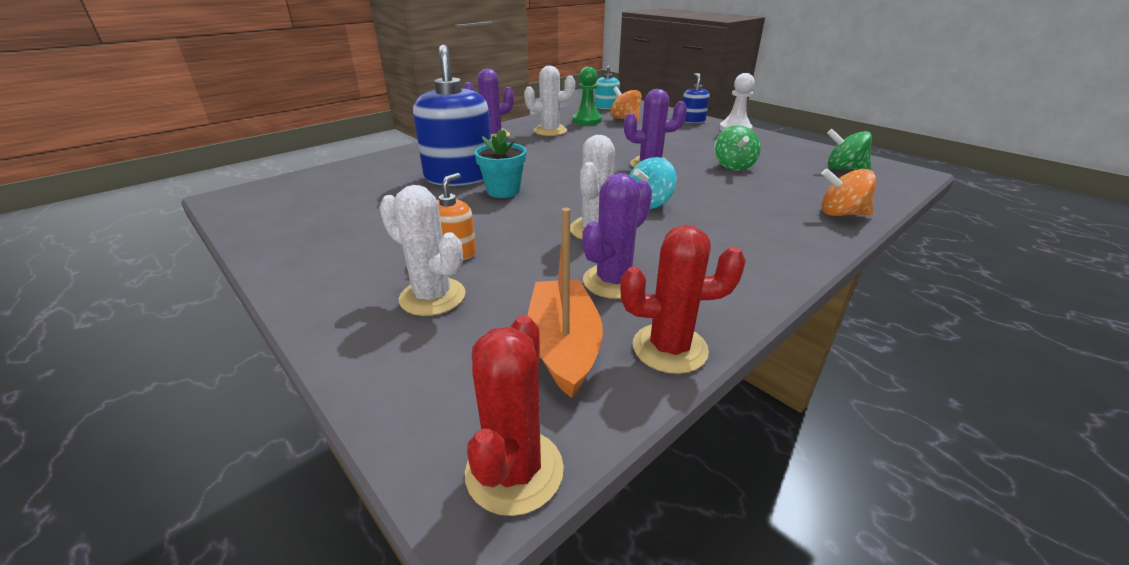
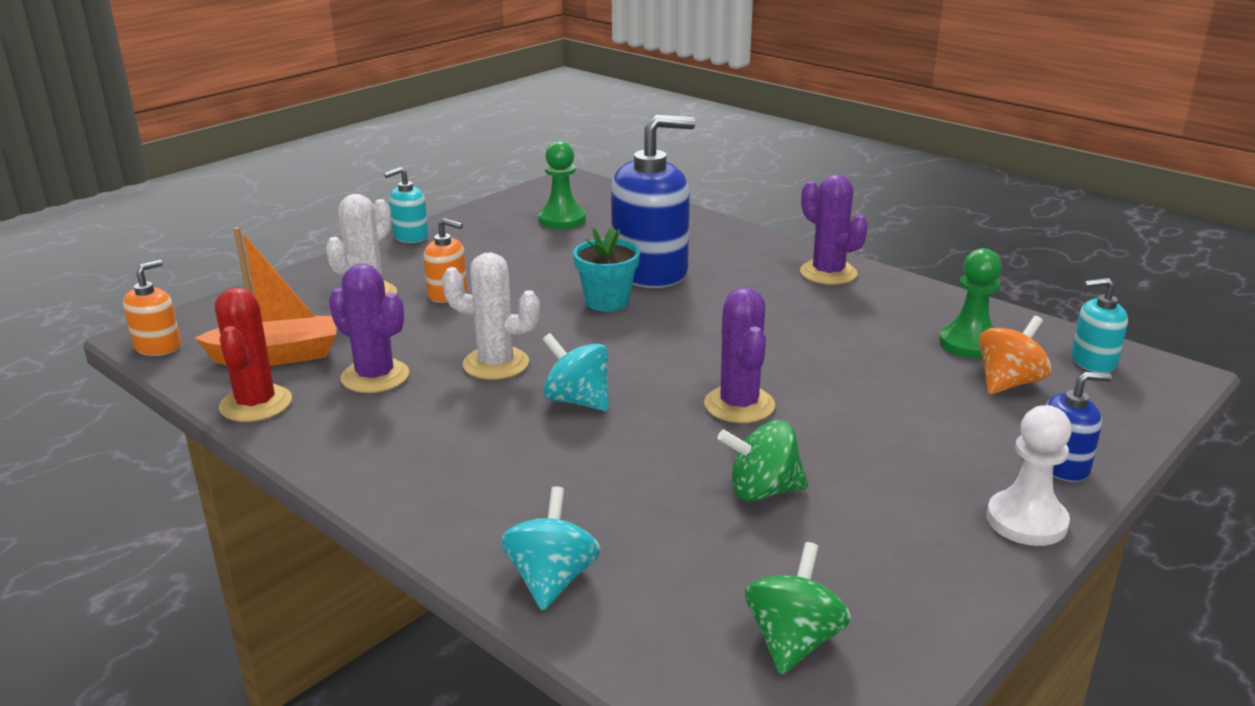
camera: 85 degrees right, 5 degrees down
red cactus [465,315,564,516] -> orange soap dispenser [123,260,181,356]
white cactus [524,65,575,136] -> none
orange spinning top [821,168,876,216] -> turquoise spinning top [501,486,601,611]
none -> turquoise soap dispenser [384,167,428,243]
none -> green pawn [538,141,586,229]

